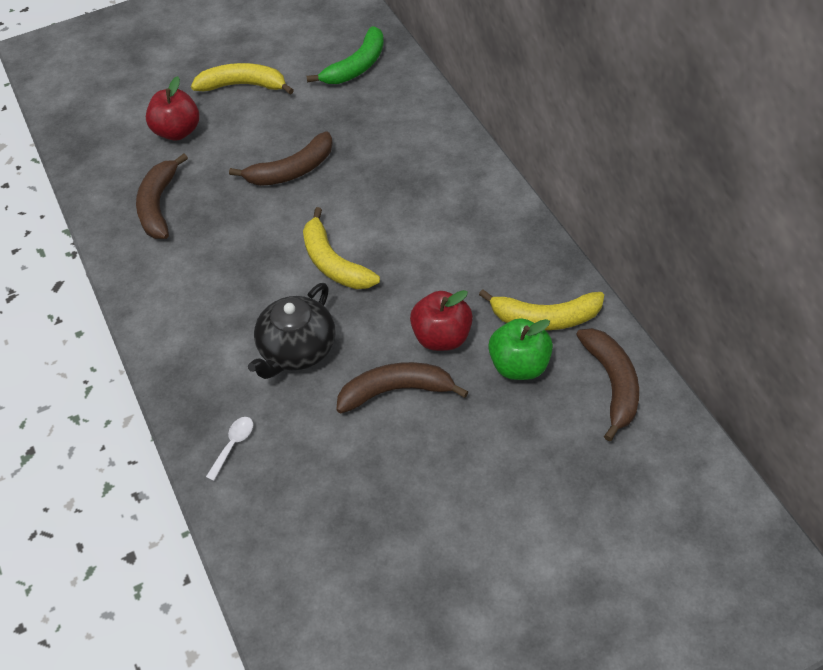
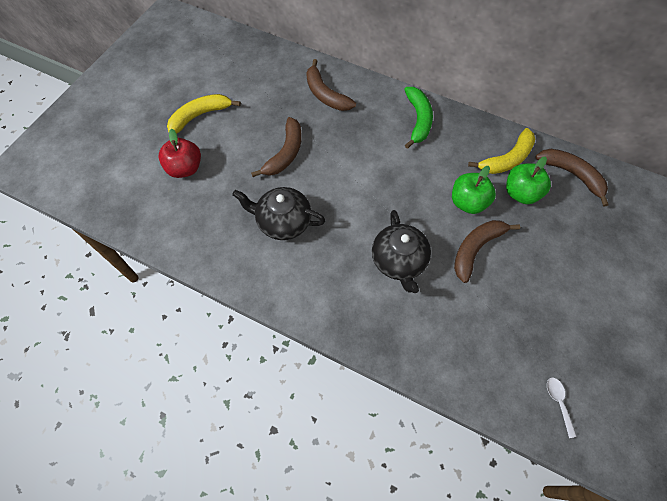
camera: 40 degrees left, 10 degrees up
brown banana [136,154,188,239] -> brown banana moved to [306,59,356,111]
white spoon [206,417,253,481] -> white spoon moved to [547,378,577,438]
yellow banana [303,207,380,289] -> none
green banana [306,26,384,84] -> green banana moved to [404,87,433,149]
red apple [410,290,473,351] -> green apple [452,166,496,214]
none -> black teapot [232,187,325,240]

